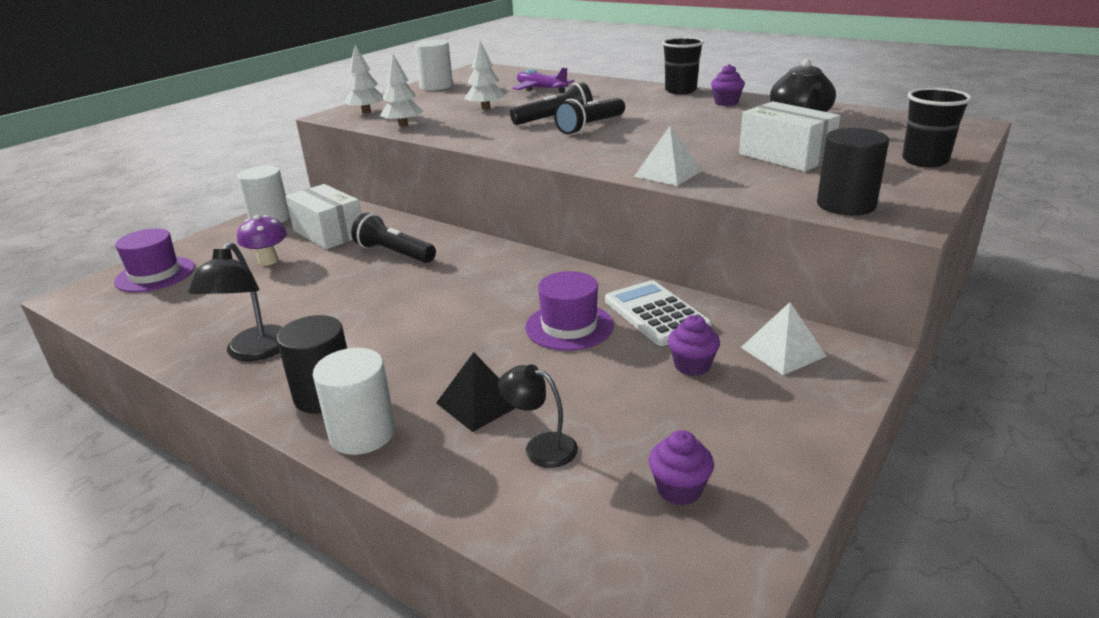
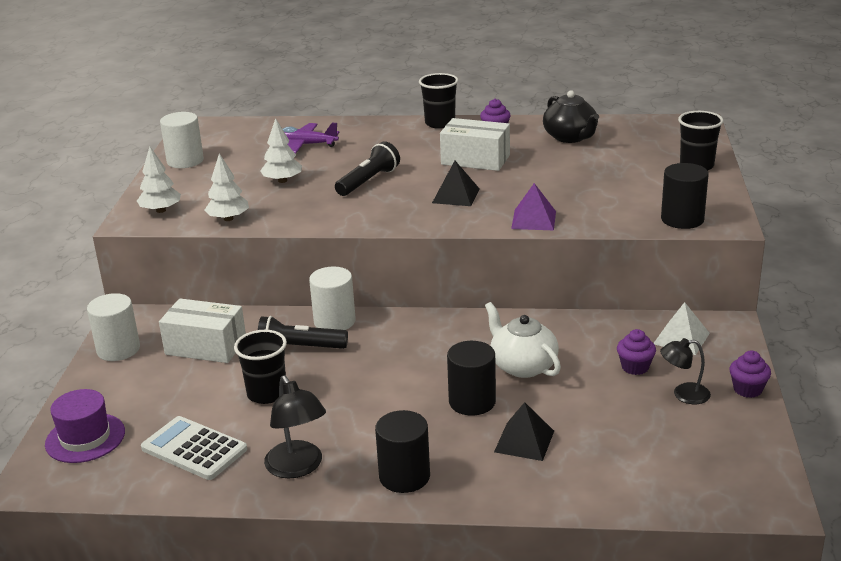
camera: 30 degrees left, 0 degrees up
purple mushroom [237,215,287,266] -> none
white cylinder [313,348,395,455] -> white cylinder moved to [309,266,356,330]
black lamp [498,364,578,468] -> black lamp moved to [660,338,711,404]
purple hat [525,271,614,351] -> white teapot [485,302,561,378]
black flashlight [554,98,625,134] -> none
white calculator [605,280,712,346] -> white calculator moved to [141,416,247,480]
white pyramid [634,126,702,186] -> purple pyramid [511,183,556,230]
purple cupcake [649,430,714,505] -> purple cupcake moved to [730,351,771,398]
white box [739,101,841,172] -> white box moved to [440,118,510,171]
none -> black cup [234,330,287,404]
none -> black pyramid [432,161,480,206]
none -> black cylinder [447,341,496,416]

